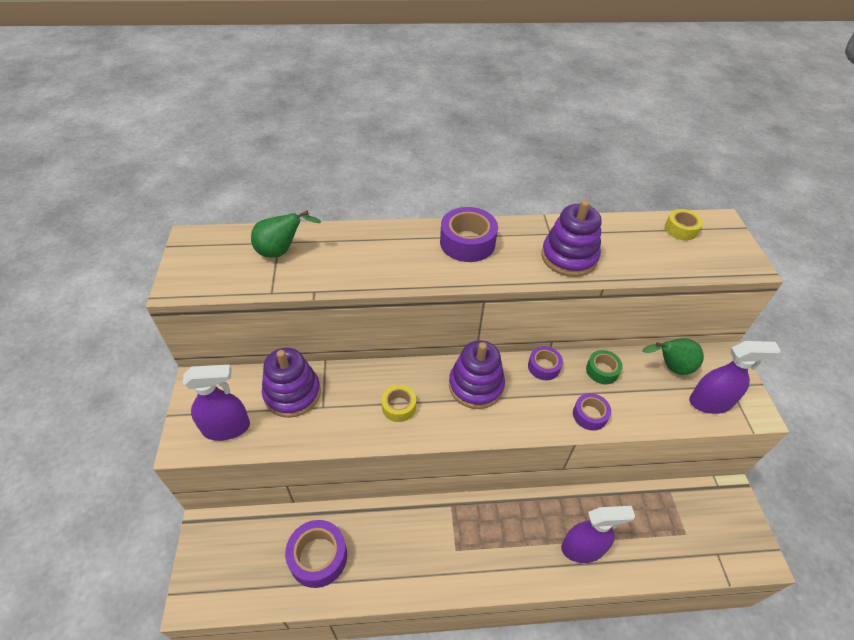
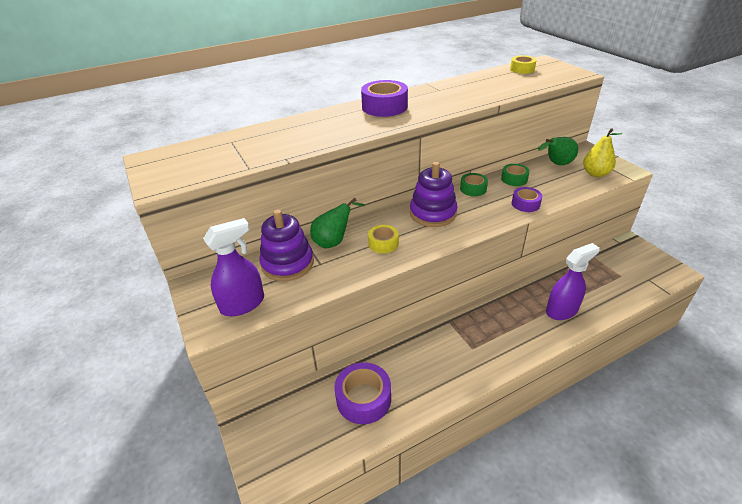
camera: 20 degrees left, 10 degrees down
green pear [251,211,321,258] -> green pear moved to [310,198,365,248]
purple tape [528,346,563,380] -> green tape [460,173,488,196]
purple stacking toy [541,200,602,277] -> none
purple spray bottle [689,341,781,414] -> yellow pear [583,128,622,177]

